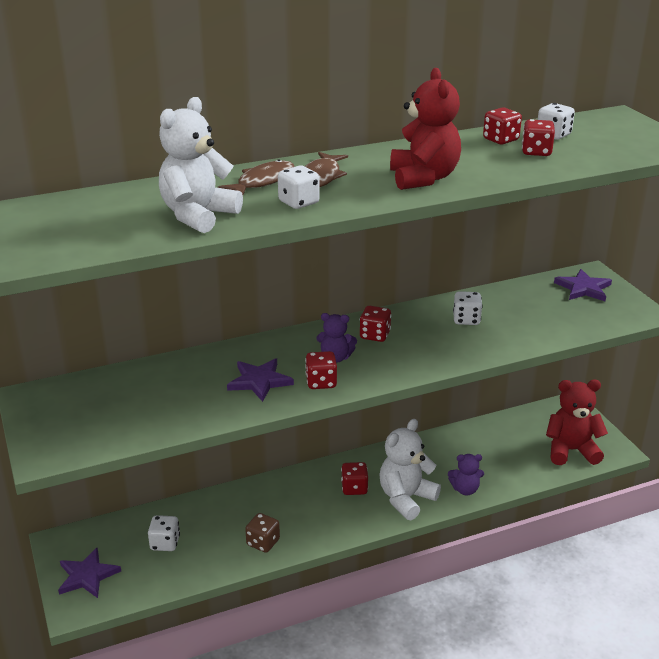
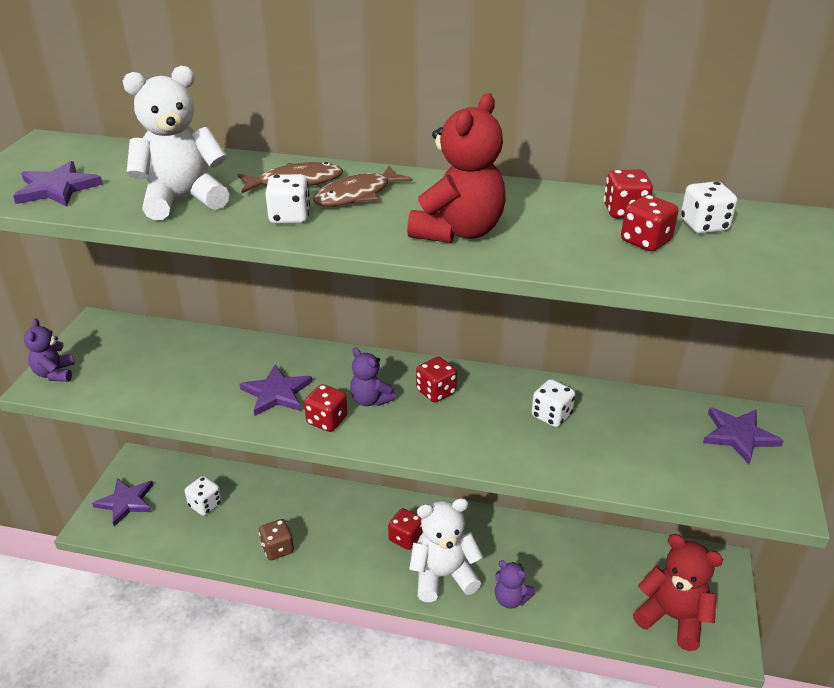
camera: 35 degrees right, 5 degrees up
none -> purple star [13,161,103,207]
none -> purple teddy bear [24,319,75,382]

